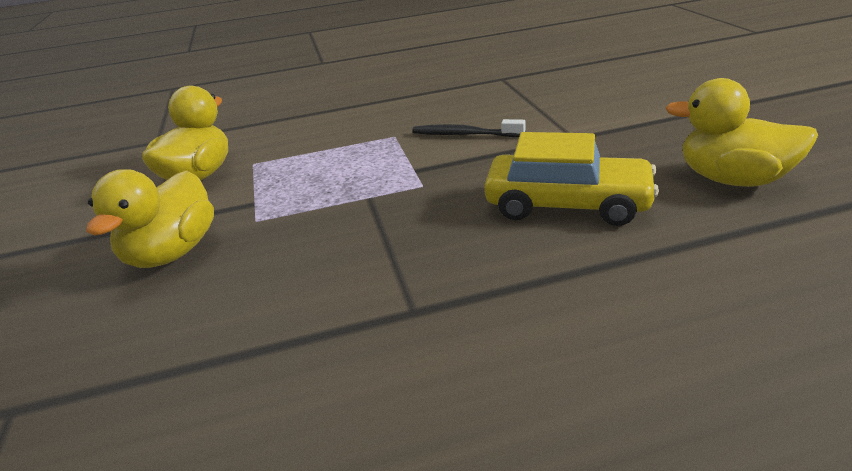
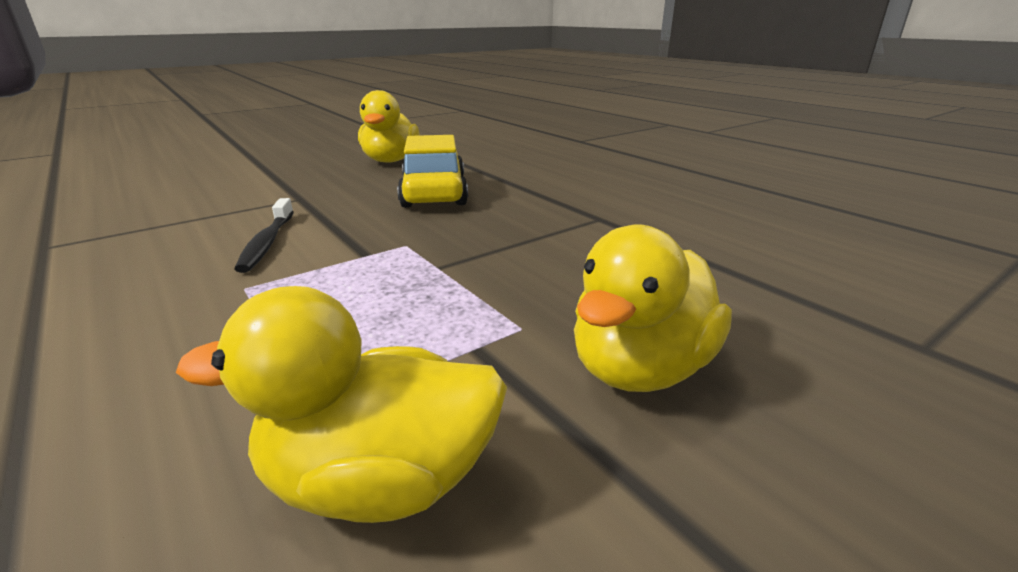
camera: 115 degrees left, 5 degrees down
yellow duck [86,169,214,268] -> yellow duck turned 135 degrees clockwise [574,224,732,392]

